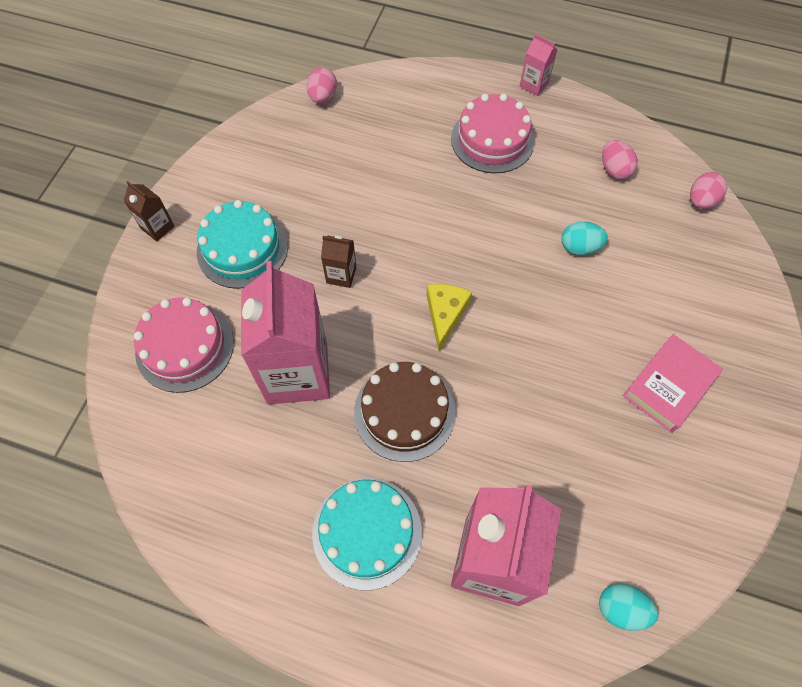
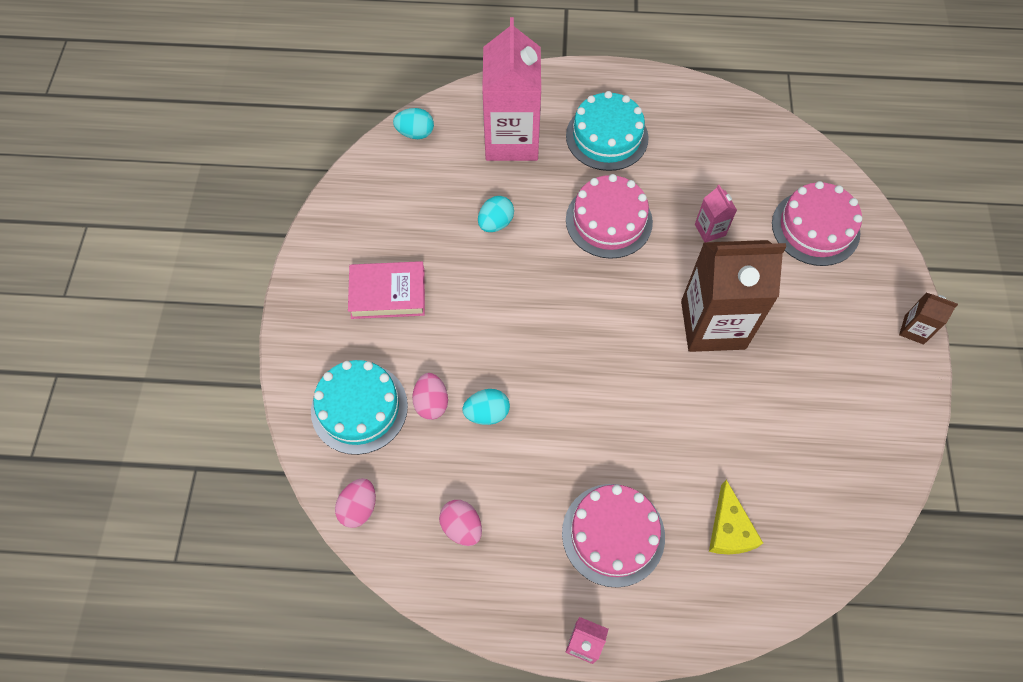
camera: 165 degrees right, 0 degrees up
turquoise cake [197,200,288,289] -> turquoise cake moved to [311,360,408,455]
pink carton [241,261,330,404] -> pink carton [695,185,737,242], size x0.43
pink egg [307,67,337,103] -> pink egg moved to [412,373,448,420]
brown carton [321,235,356,288] -> brown carton [681,240,786,352], size x2.31
brown cake [354,362,456,462] -> pink cake [566,174,653,259]
yellow cheese [427,284,472,351] -> yellow cheese moved to [709,480,763,554]
pink book [623,334,723,433] -> pink book turned 60 degrees clockwise [348,261,425,319]
none -> turquoise egg [478,196,514,232]

